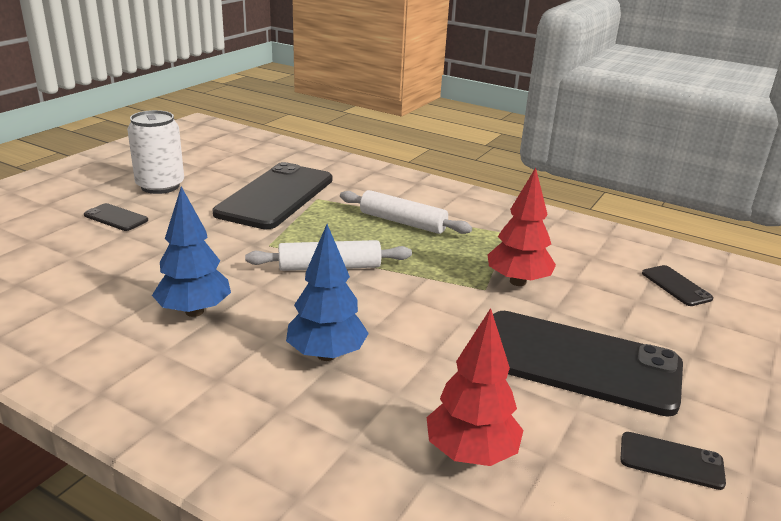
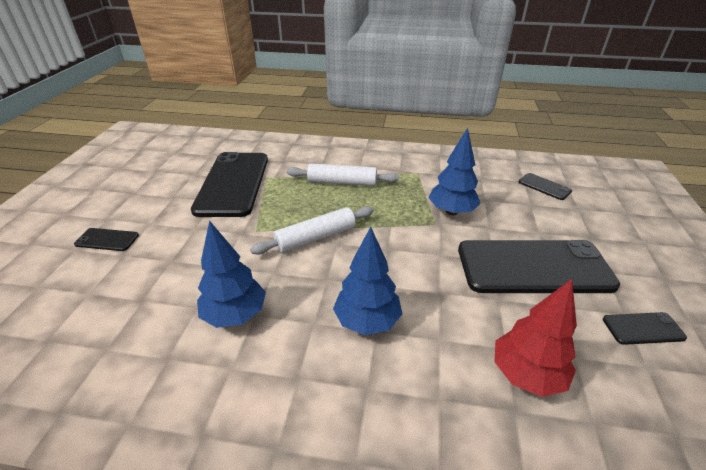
camera: 20 degrees left, 10 degrees up
white can [127,110,184,194] -> none
red tree [488,168,556,286] -> blue tree [429,128,481,215]

